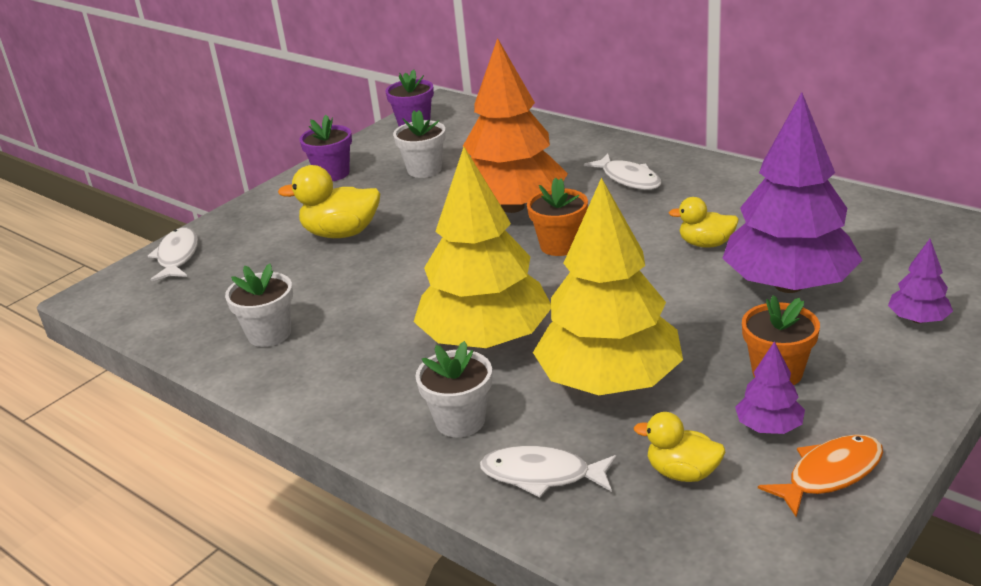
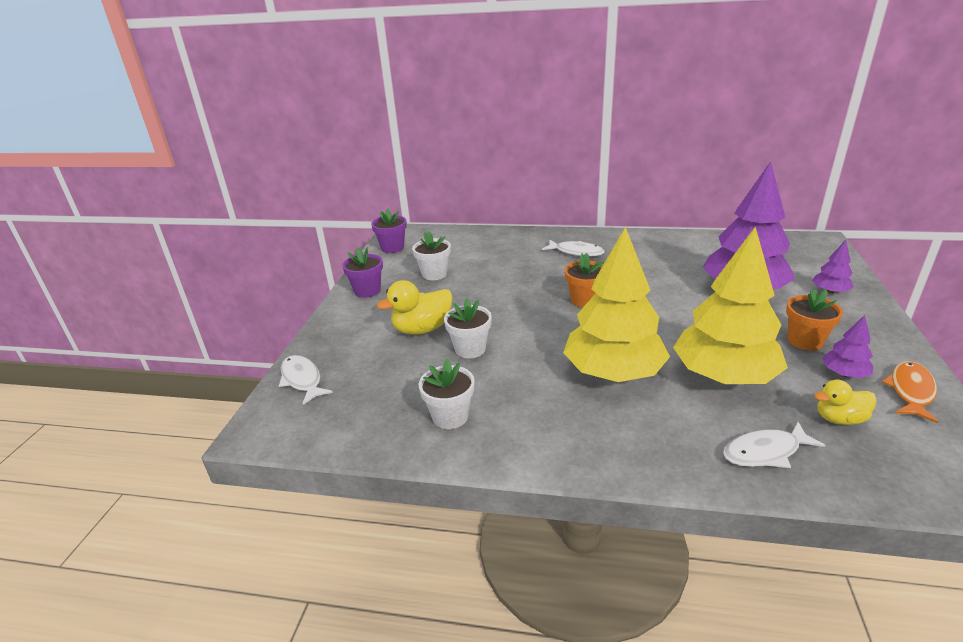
camera: 30 degrees left, 0 degrees up
white flower pot [415,341,492,437] -> white flower pot moved to [444,298,492,358]
orange tree [463,38,568,213] -> none
yellow duck [669,197,739,248] -> none

